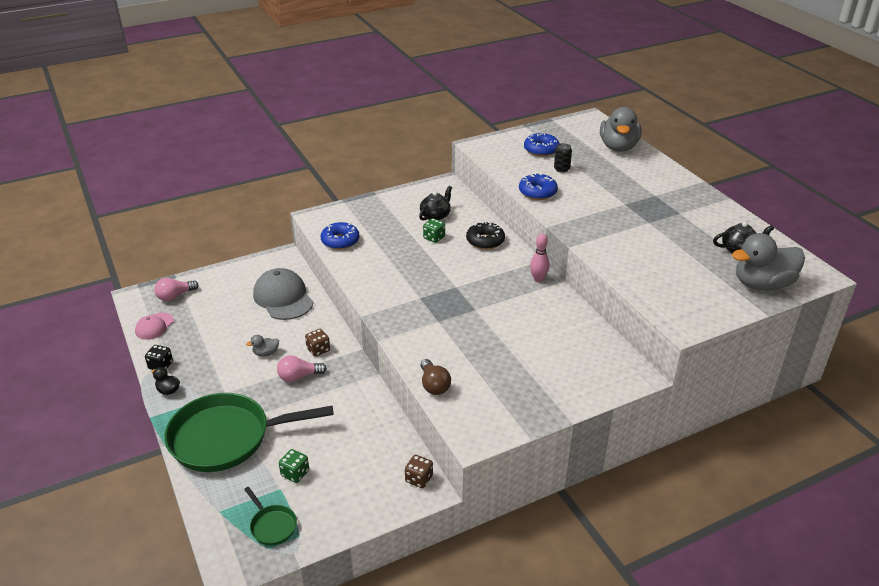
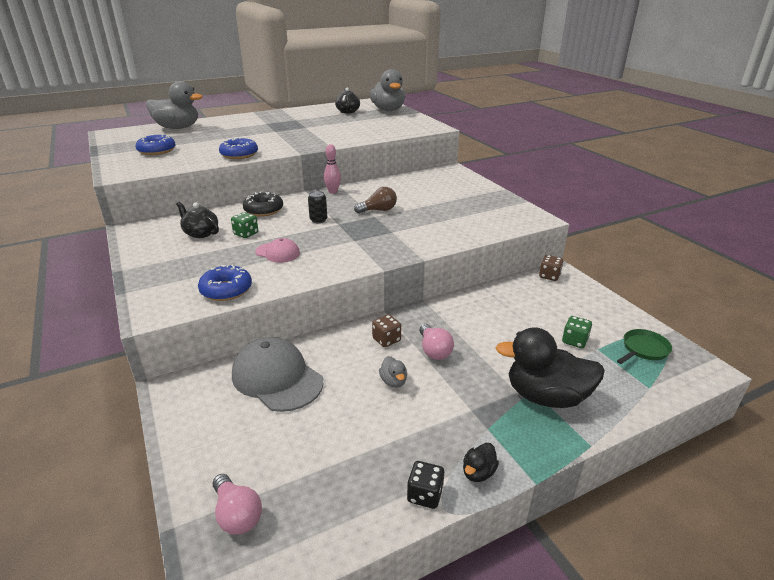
camera: 90 degrees left, 5 degrees down
pink cap [135,313,174,340] -> pink cap moved to [255,238,300,263]
green pan [165,393,334,472] -> black duck [496,327,605,408]
grey cap [253,268,314,320] -> grey cap turned 75 degrees clockwise [232,337,323,412]
brown light bulb [421,359,451,395] -> brown light bulb moved to [354,187,397,214]
black can [554,143,572,173] -> black can moved to [308,191,327,223]

